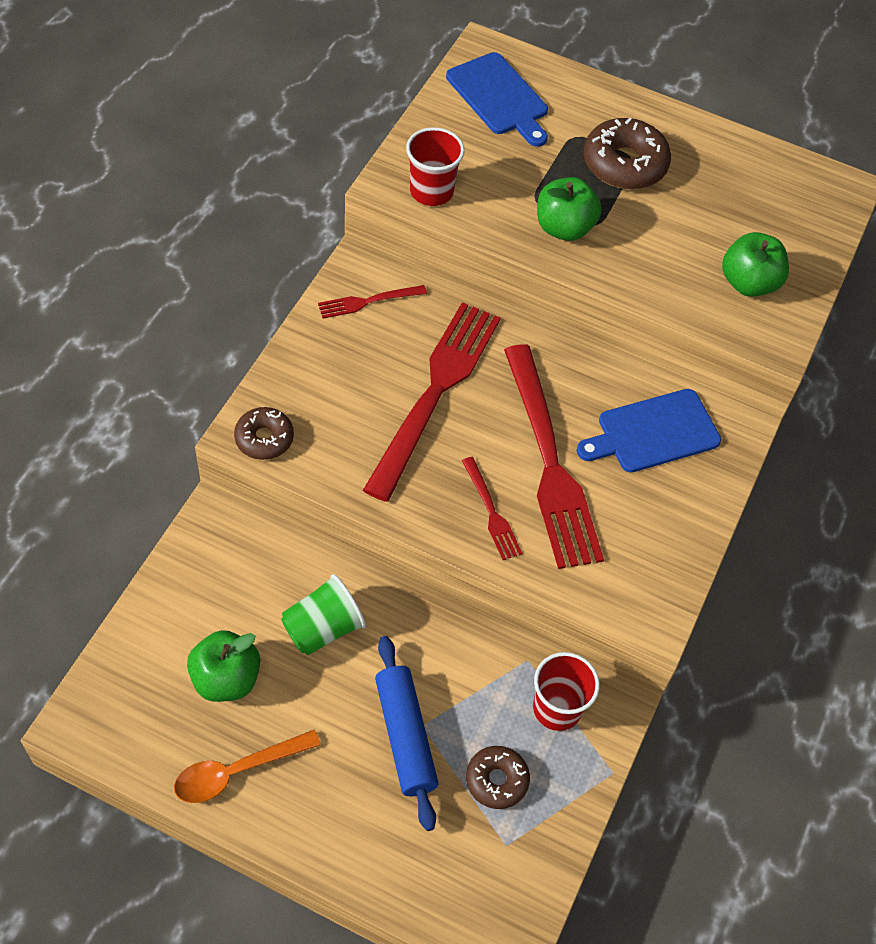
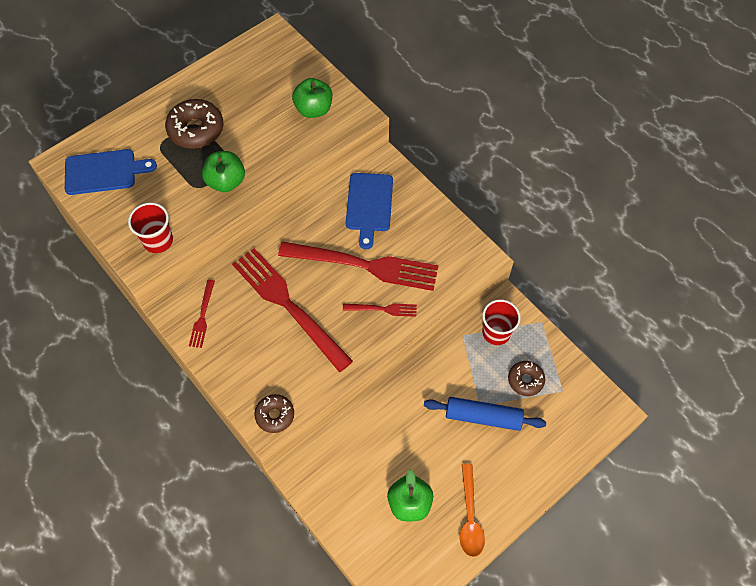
camera: 60 degrees left, 5 degrees up
green cup [281,574,366,655] -> none

